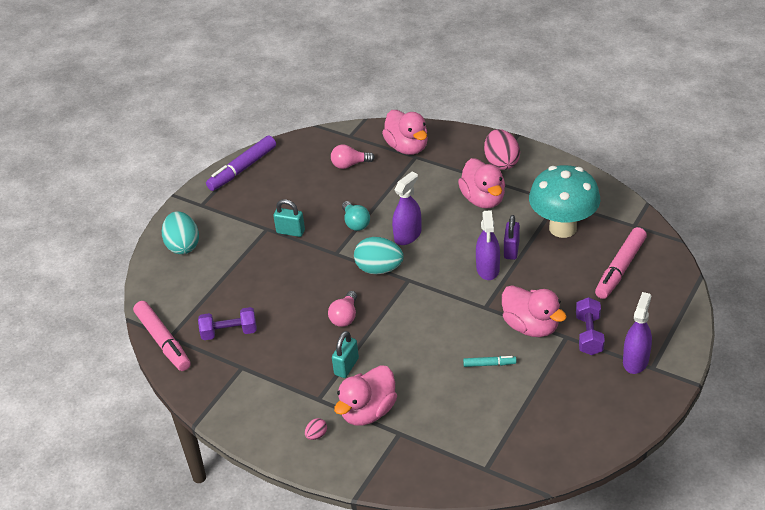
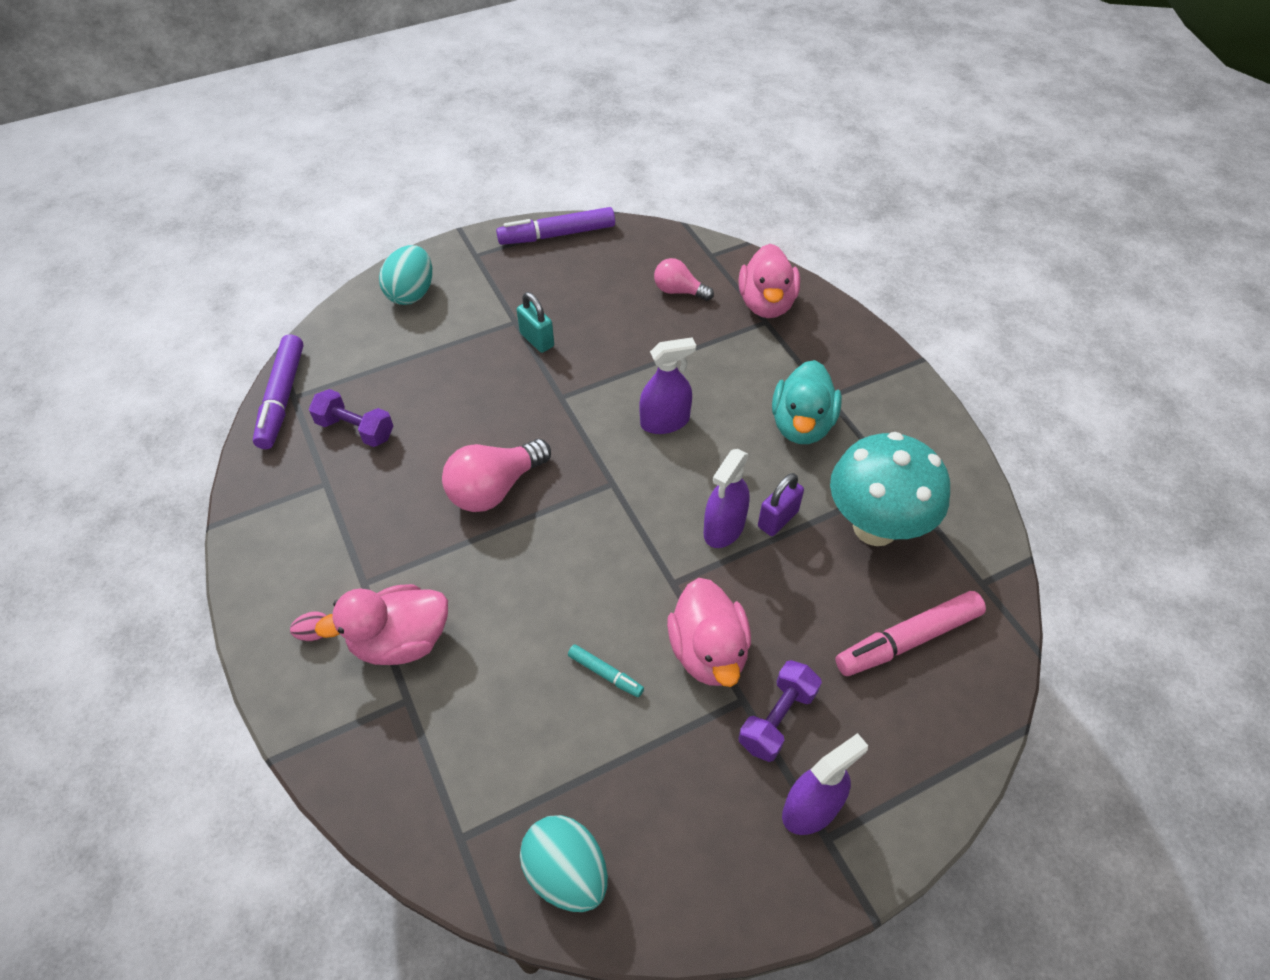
camera: 30 degrees right, 10 degrees up
pink marker [133,301,191,371] -> purple marker [253,334,303,449]
pink light bulb [328,291,357,327] -> pink light bulb [442,439,551,512], size x1.61
turquoise padlock [332,331,359,378] -> none
turquoise light bulb [342,201,370,231] -> none
turquoise egg [354,237,404,274] -> turquoise egg moved to [520,815,608,912]
pink duck [458,158,505,209] -> turquoise duck [772,360,842,444]
pink egg [484,129,520,170] -> none

